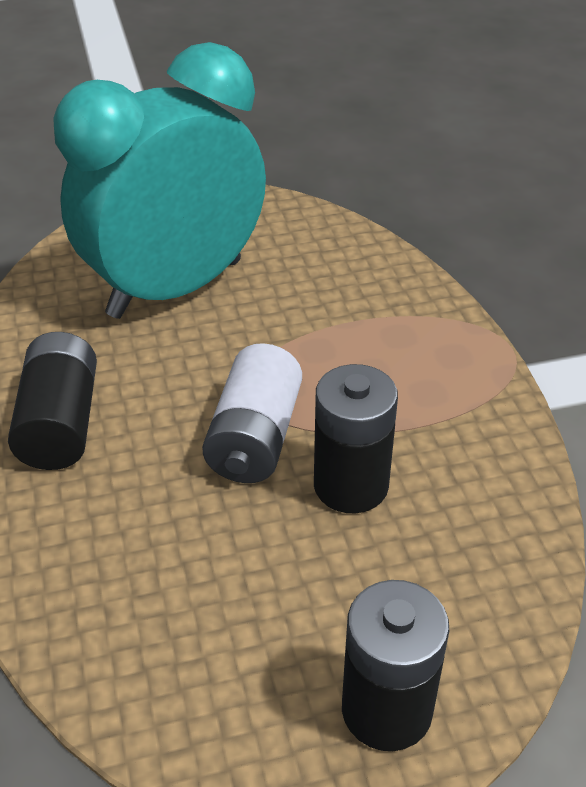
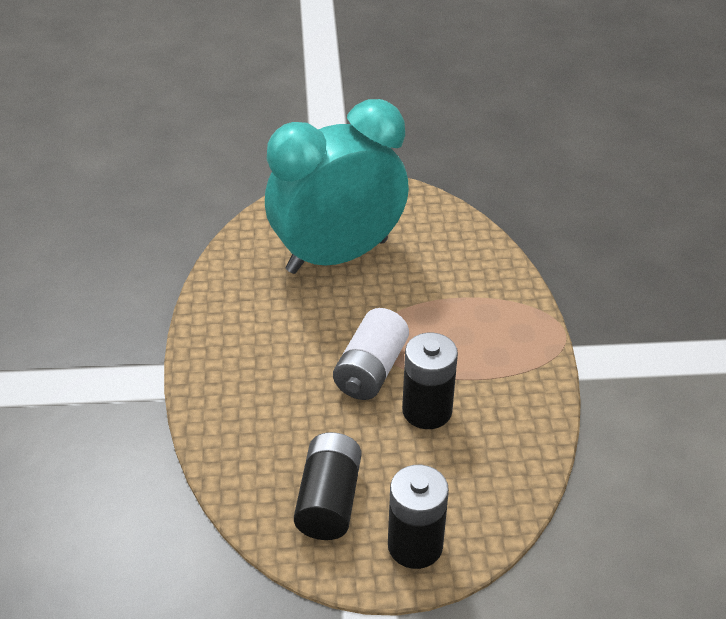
camera: 10 degrees right, 0 degrees up
black battery [8,332,97,470] -> black battery moved to [294,432,361,540]

